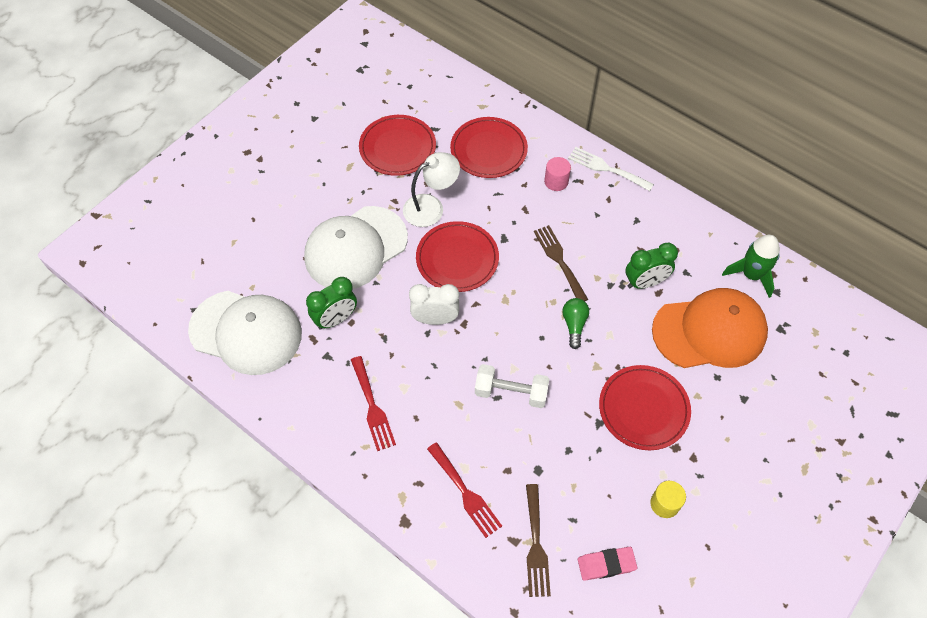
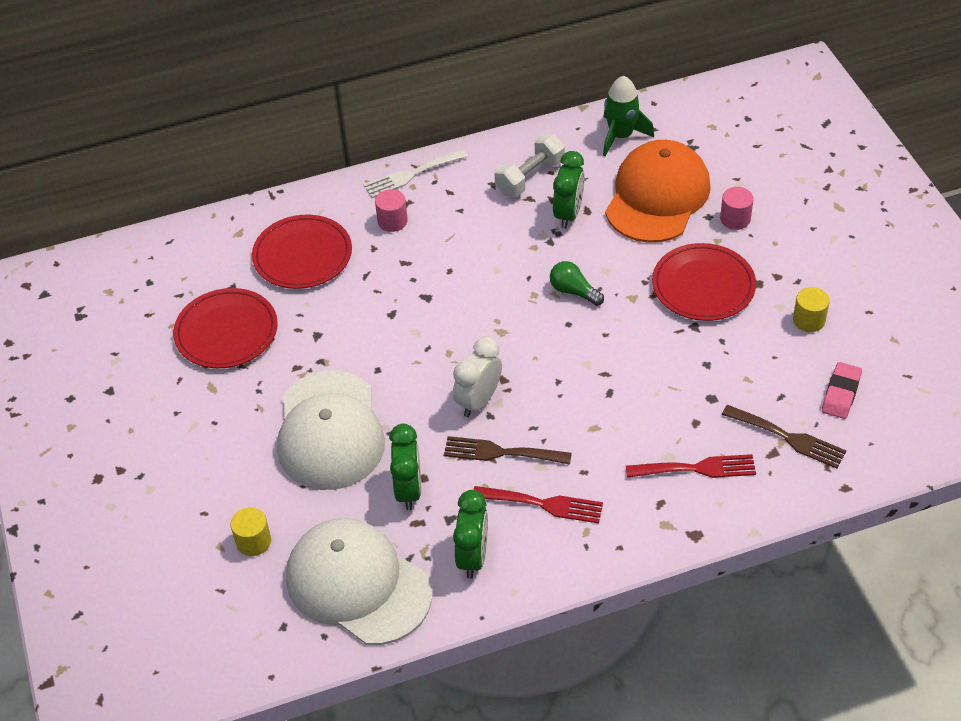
camera: 55 degrees left, 10 degrees down
white cap [188,291,302,375] -> white cap turned 105 degrees counterclockwise [286,518,432,645]
white lamp [403,152,460,227] -> none
red plate [416,221,499,292] -> none
white dumbbell [475,364,549,408] -> white dumbbell moved to [495,134,565,197]
brown fork [534,225,588,301] -> brown fork moved to [444,436,572,465]
none -> yellow cylinder [230,507,271,556]
none -> green clock [453,490,488,579]
none -> pink cylinder [720,187,754,230]

